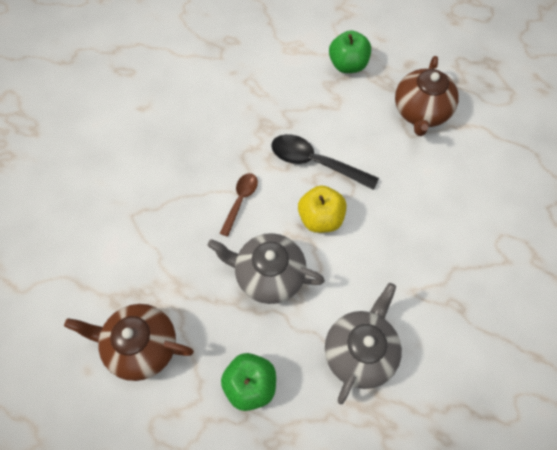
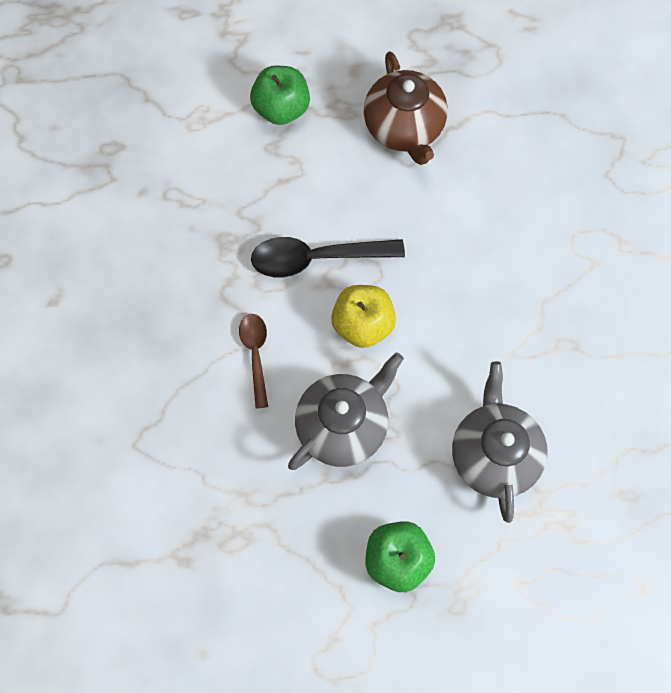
camera: 30 degrees left, 5 degrees up
brown teapot [64,304,194,381] -> none
grey teapot [208,233,325,304] -> grey teapot turned 150 degrees clockwise [288,353,404,470]

